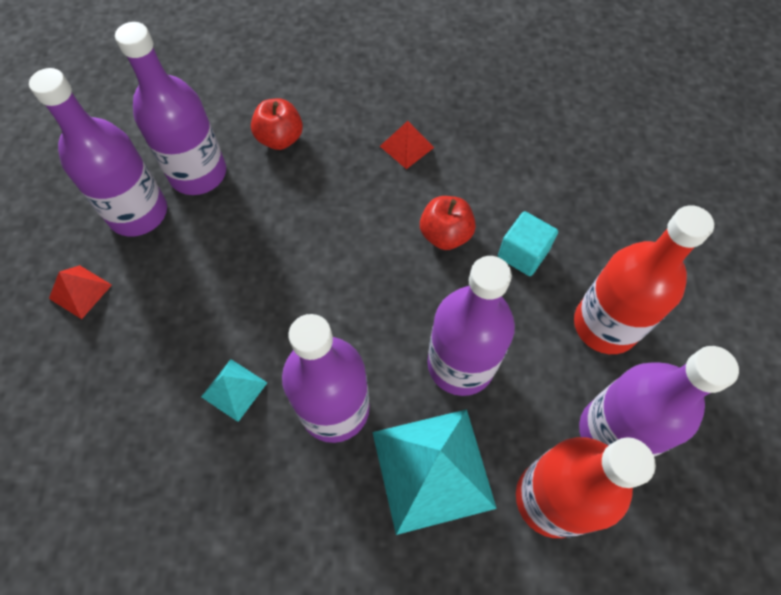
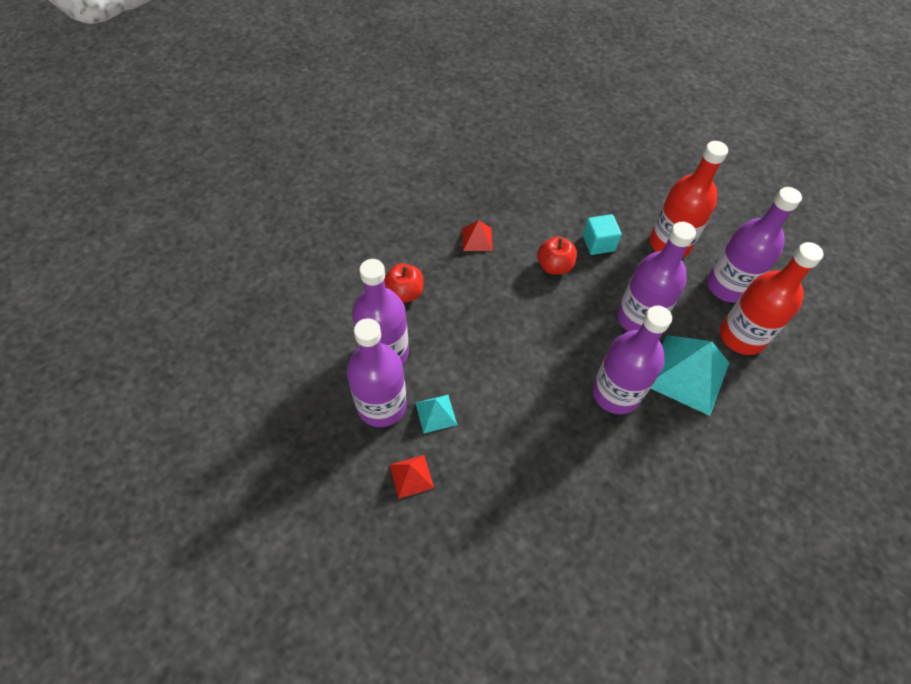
camera: 50 degrees left, 5 degrees down
turquoise pyramid [201,359,267,422] -> turquoise pyramid moved to [416,395,457,433]

